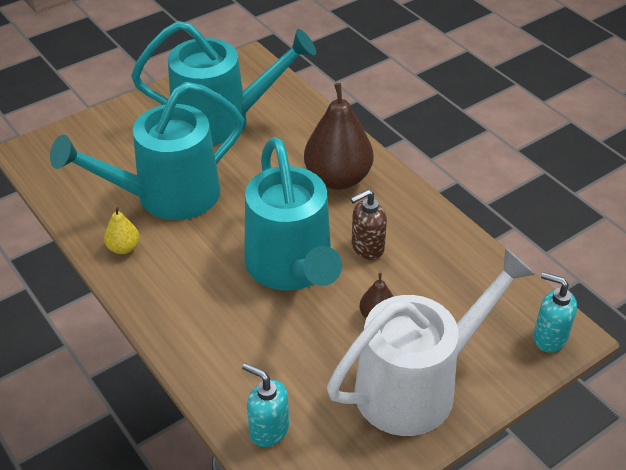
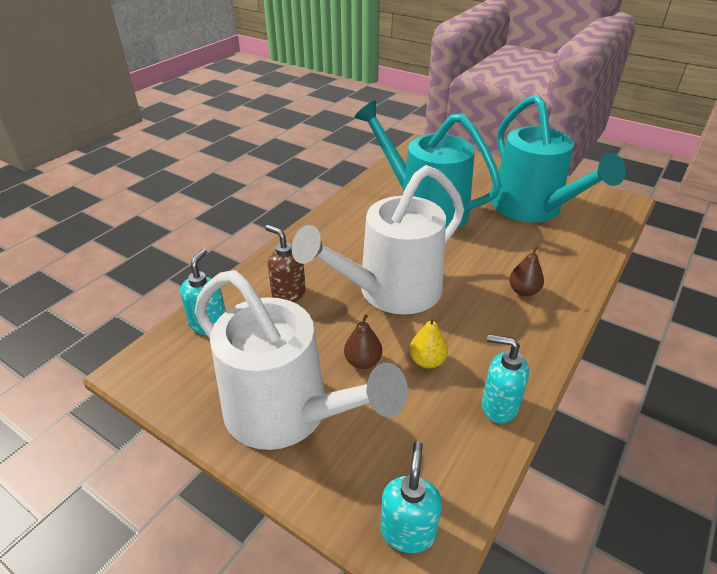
camera: 70 degrees right, 5 degrees down
yellow pear [104,207,139,254] -> yellow pear moved to [409,316,448,368]
turquoise watering can [244,137,342,291] -> white watering can [292,165,464,314]
brown pear [304,83,373,190] -> brown pear [509,246,544,296], size x0.47
brown soap dispenser [350,189,387,260] -> brown soap dispenser moved to [265,225,306,302]
none -> turquoise soap dispenser [482,334,529,423]

